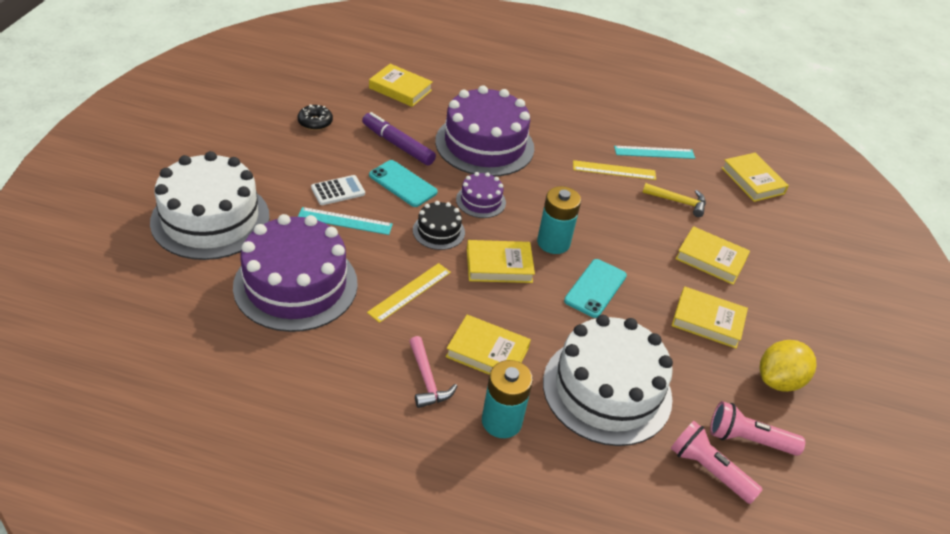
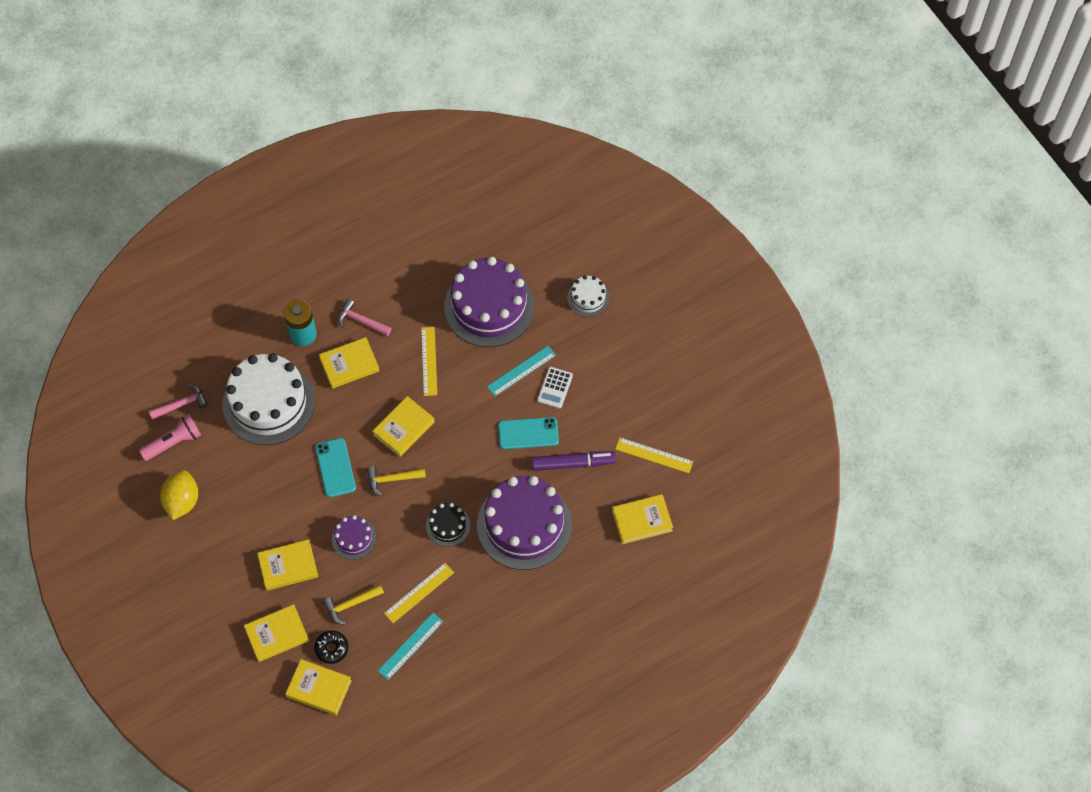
camera: 140 degrees right, 20 degrees up
white cake [150,151,270,260] -> white cake [567,275,609,317], size x0.47
black donut [298,104,333,130] -> black donut moved to [314,630,348,664]
black cake [413,201,465,250] -> black cake moved to [426,503,470,547]
purple cake [456,172,506,218] -> purple cake moved to [332,515,376,560]
turquoise battery [537,186,581,254] -> yellow hammer [367,467,426,496]
yellow book [671,286,748,349] -> yellow book moved to [244,604,309,662]
pink flashlight [671,421,763,504] -> pink hammer [149,383,208,420]
none -> yellow ruler [615,438,693,473]

